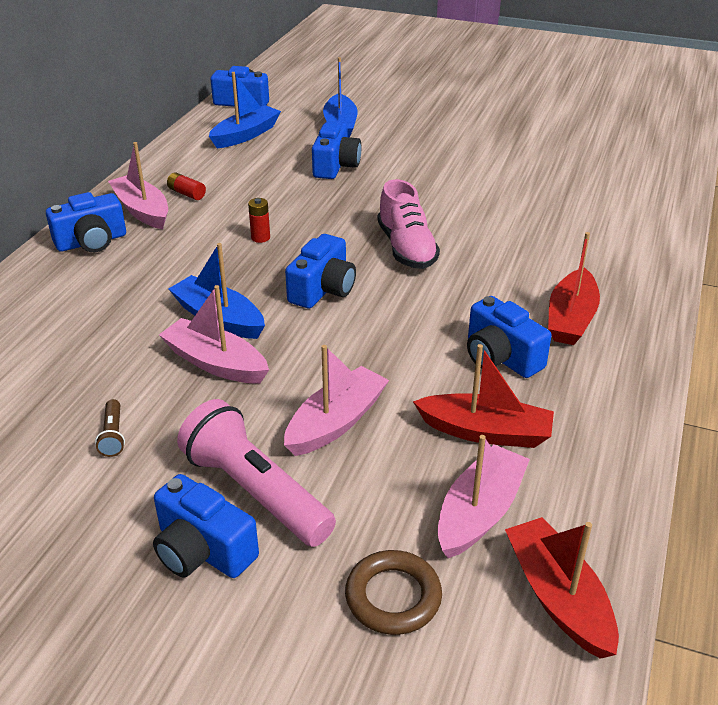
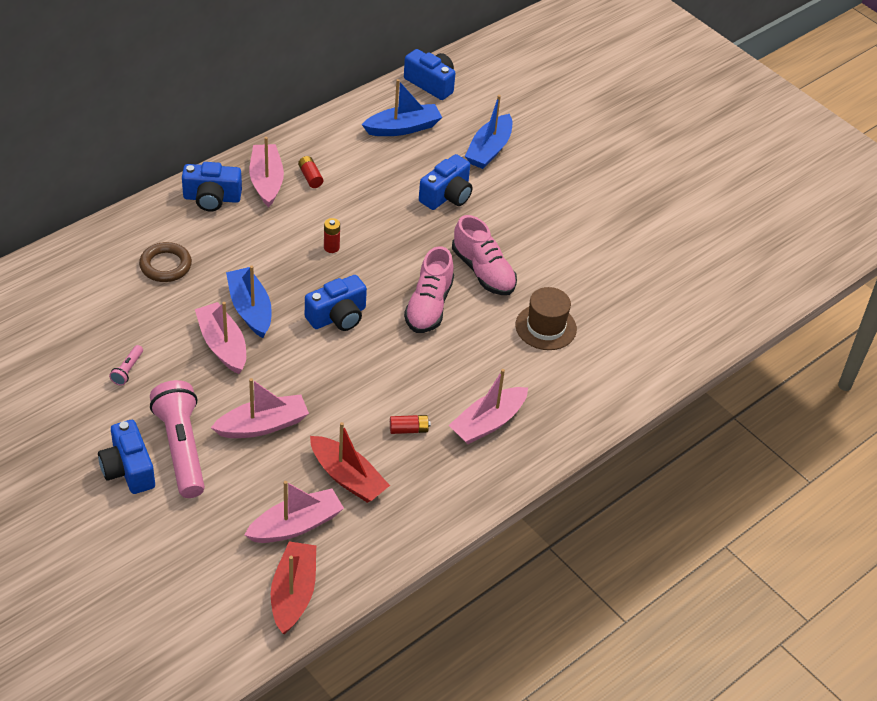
camera: 25 degrees right, 10 degrees up
brown flashlight [95,399,125,457] -> pink flashlight [109,345,143,386]
brown ring [345,550,442,635] -> brown ring moved to [139,242,192,282]
blue camera [467,296,552,378] -> red battery [390,415,431,434]
red boat [548,232,600,345] -> pink boat [449,369,528,444]
none -> pink shoe [452,215,517,295]
none -> brown hat [516,287,577,350]

